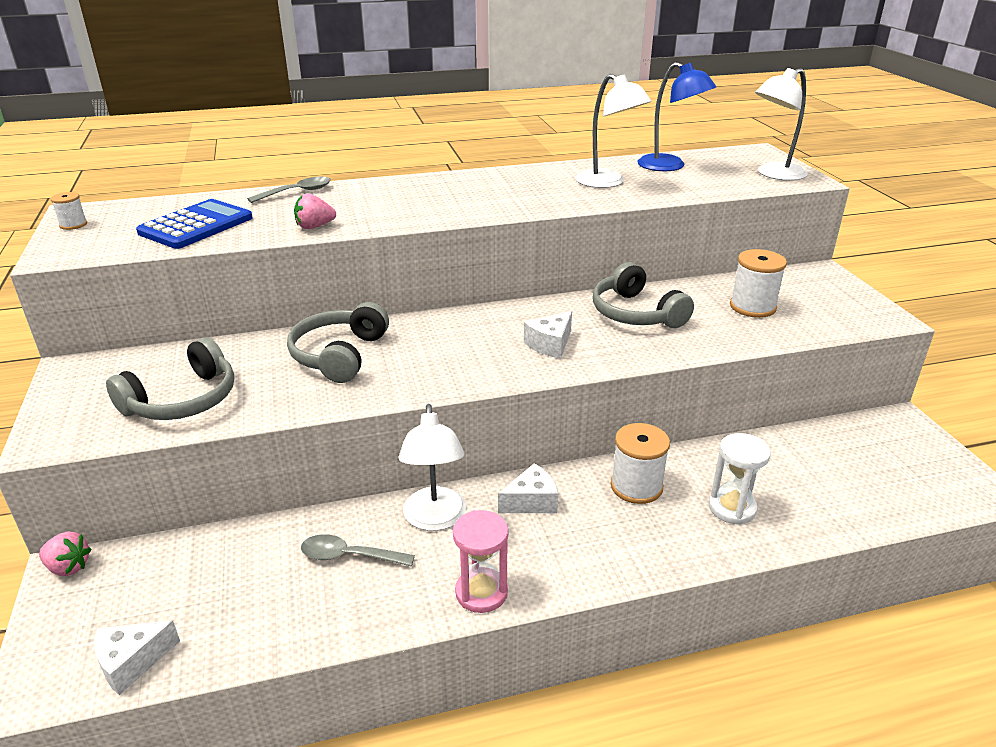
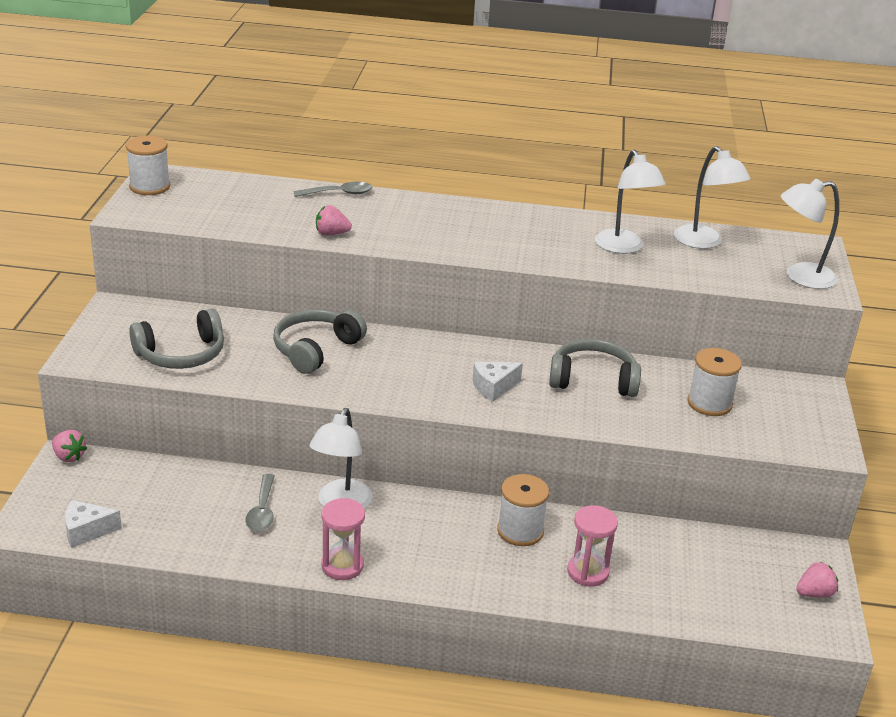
camera: 20 degrees right, 0 degrees up
white spool [50,192,87,230] -> white spool [126,136,170,195], size x1.86
blue calculator [136,199,253,249] -> none
grey spoon [301,534,415,567] -> grey spoon turned 120 degrees counterclockwise [246,474,275,531]
white cheese [498,463,558,513] -> none
grey headphones [593,262,694,328] -> grey headphones turned 105 degrees clockwise [549,339,641,397]
blue lamp [637,62,716,171] -> white lamp [674,146,751,249]
white hourglass [709,433,771,525] -> pink hourglass [567,505,618,587]
none -> pink strawberry [796,562,838,598]

